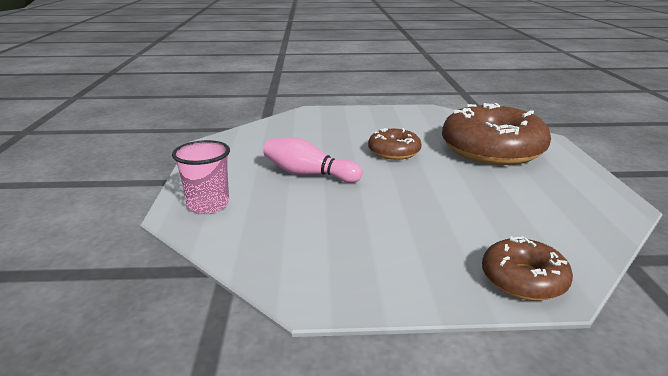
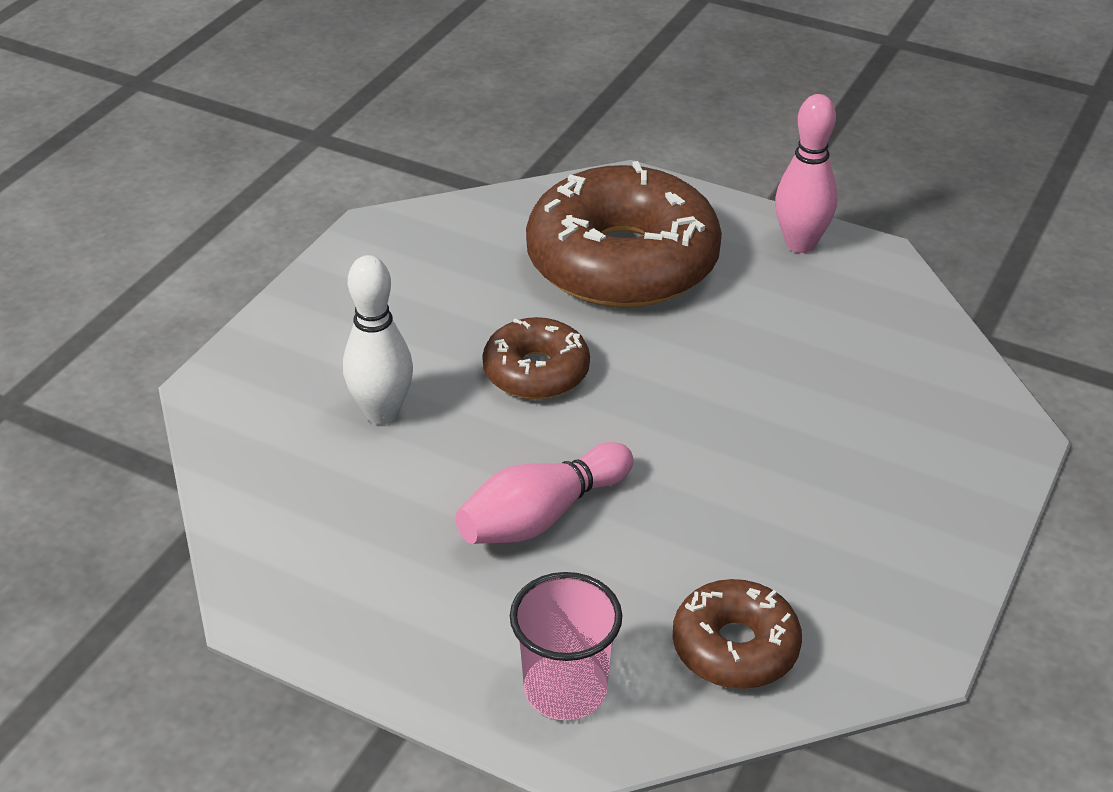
camera: 60 degrees left, 15 degrees up
brown donut [482,236,573,301] -> brown donut moved to [673,579,802,689]
none -> white bowling pin [343,255,413,424]
none -> pink bowling pin [775,94,838,253]

